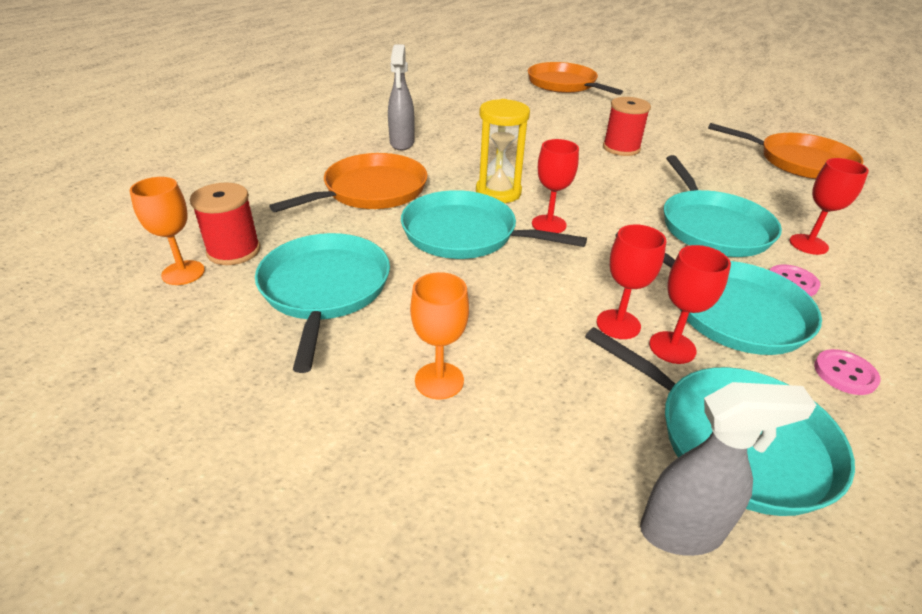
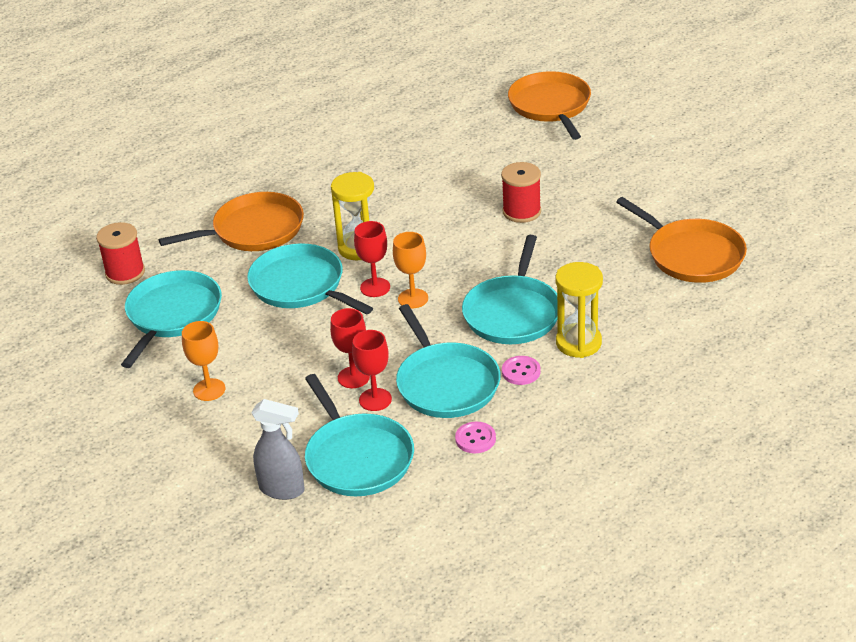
camera: 25 degrees right, 0 degrees up
orange goblet [130,177,205,285] -> orange goblet moved to [393,232,428,309]
grey spray bottle [388,44,415,150] -> none
red goblet [789,158,869,255] -> yellow hourglass [556,262,603,358]

